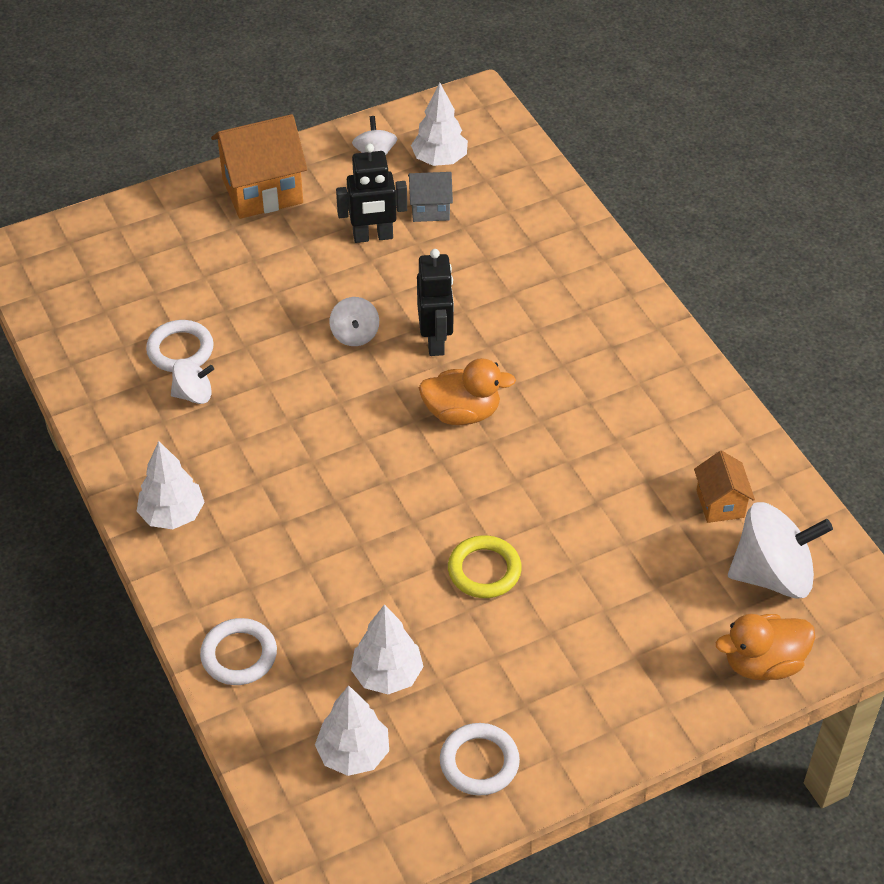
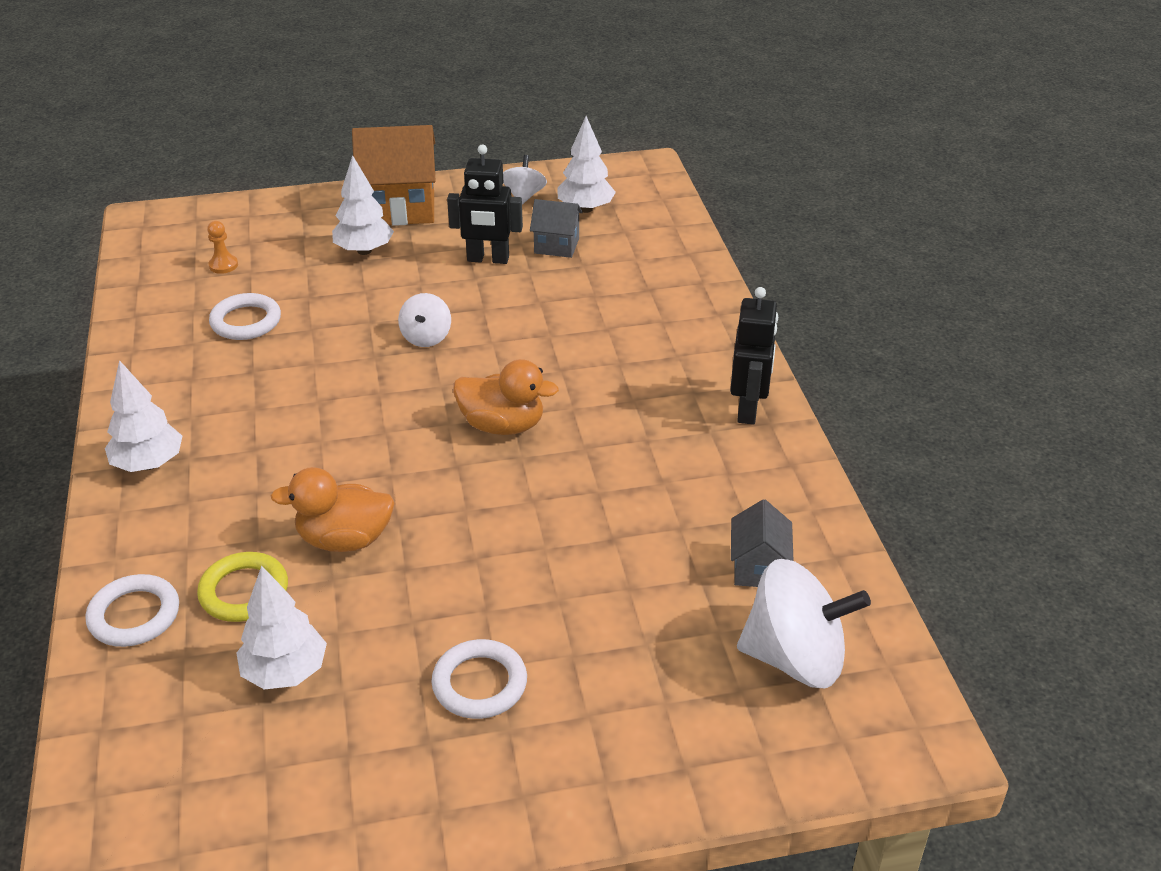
camera: 15 degrees right, 10 degrees down
white spinning top [171,359,214,404] -> none
white tree [315,685,389,776] -> white tree moved to [332,155,394,255]
black robot [417,249,454,356] -> black robot moved to [730,287,778,425]
white ring [440,723,520,796] -> white ring moved to [431,639,527,719]
yellow ring [448,535,522,598] -> yellow ring moved to [197,552,288,622]
orange house [694,451,755,523] -> grey house [731,499,794,587]
orange duck [716,614,815,680] -> orange duck moved to [271,467,395,552]
none -> orange pawn [207,221,238,274]

